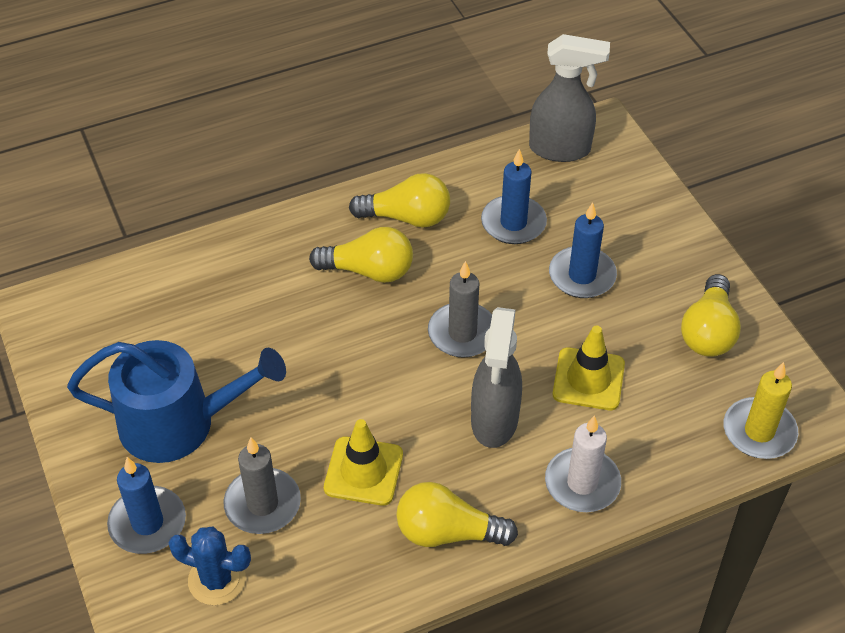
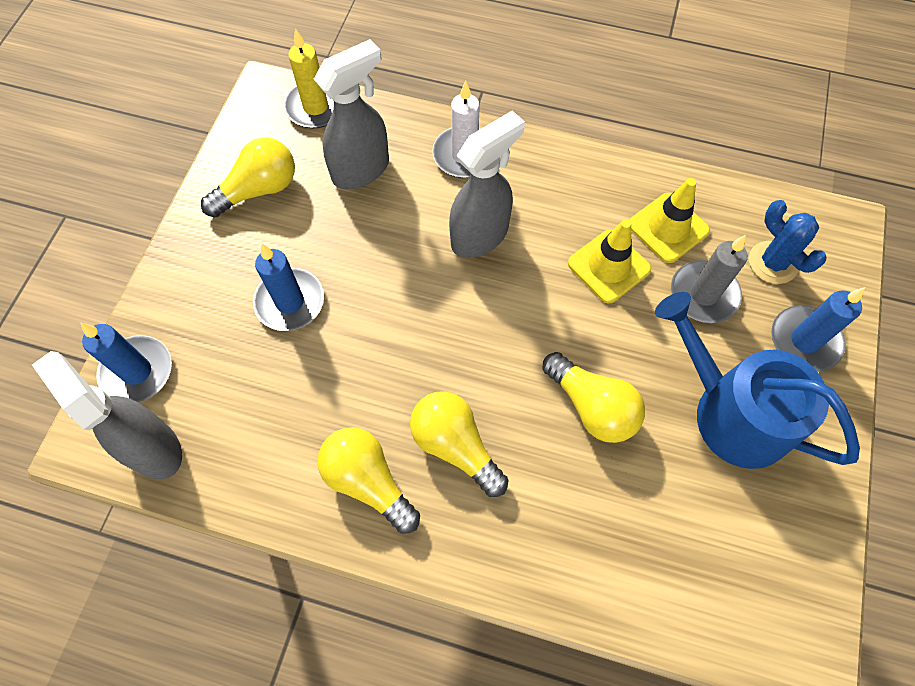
camera: 140 degrees left, 15 degrees up
yellow light bulb [396,482,518,547] -> yellow light bulb moved to [542,352,645,443]
grey candle [428,261,492,358] -> none
blue candle [481,149,547,244] -> blue candle moved to [81,323,172,403]
yellow traffic cone [552,326,625,410] -> yellow traffic cone moved to [629,178,710,263]
none -> grey spray bottle [314,39,389,189]

